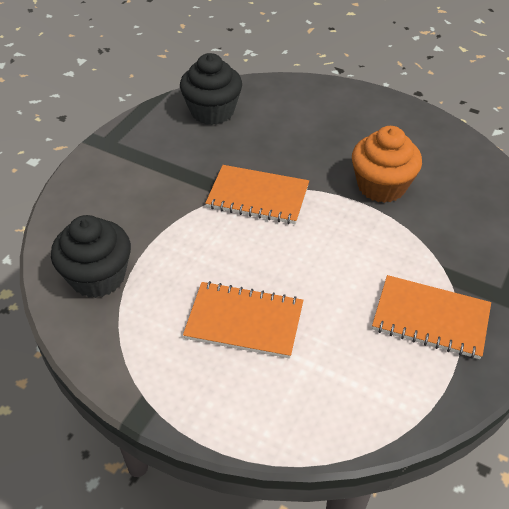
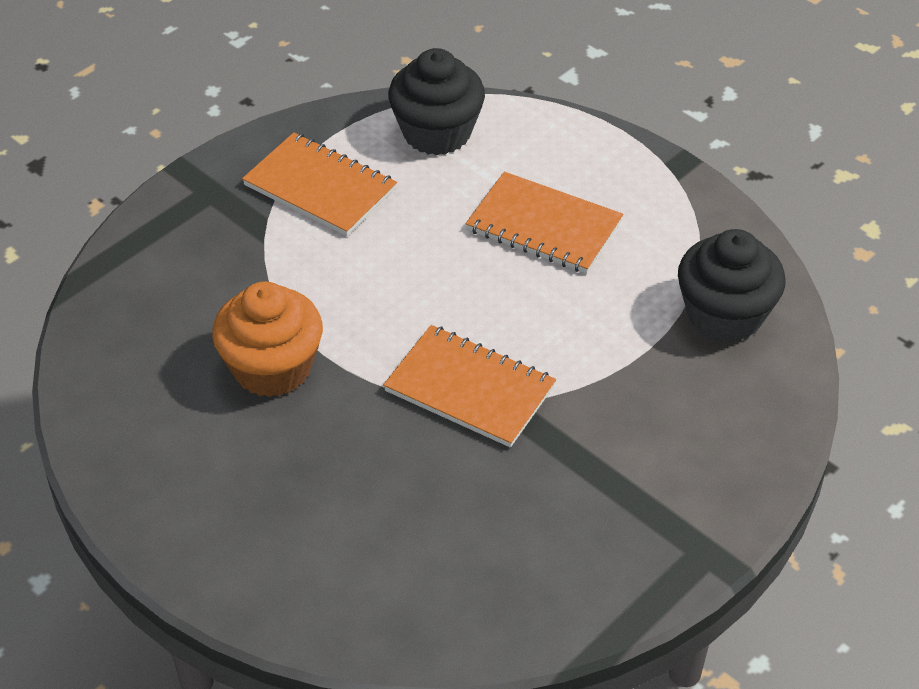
camera: 165 degrees left, 0 degrees up
black cupcake [180,53,242,125] -> black cupcake moved to [388,48,485,155]

